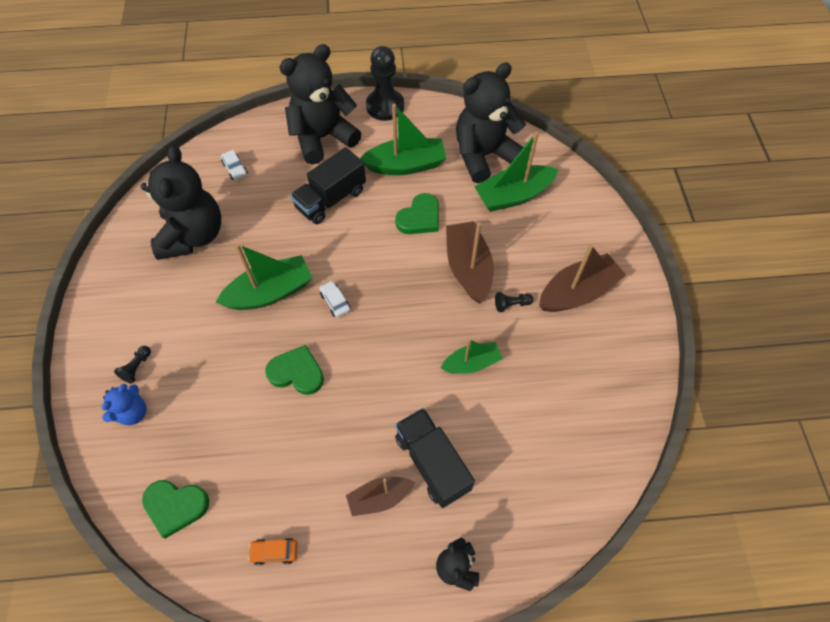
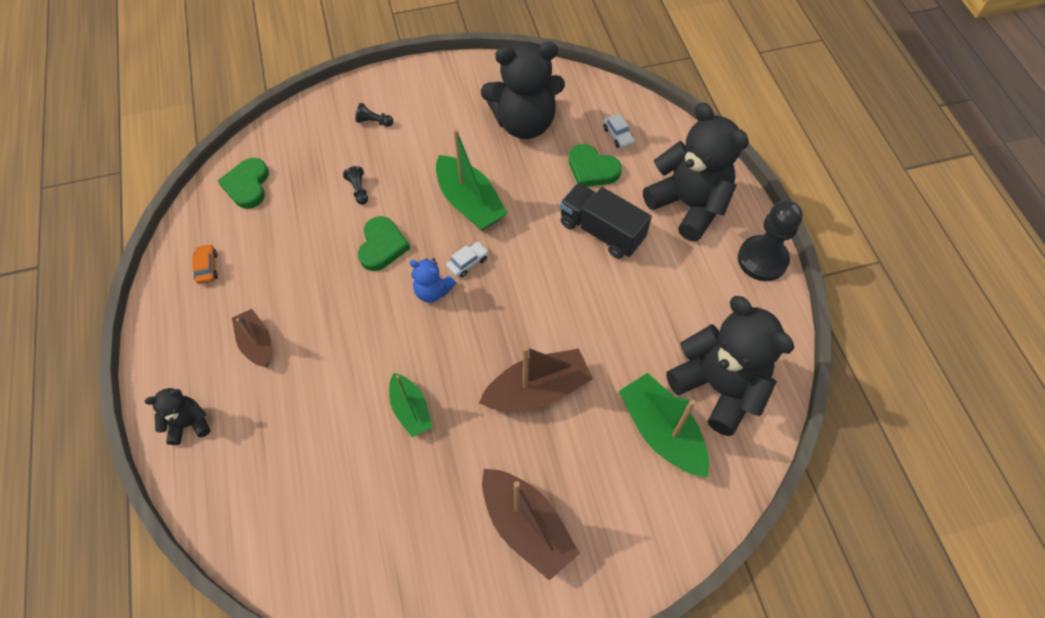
camera: 80 degrees right, 0 degrees up
blue teddy bear [102,384,146,425] -> blue teddy bear moved to [409,258,456,303]
white car [221,150,248,180] -> white car turned 75 degrees counterclockwise [603,114,635,148]
green boat [360,104,447,175] -> none
green heart [395,193,439,234] -> green heart moved to [569,144,622,187]
black truck [395,408,475,508] -> none
black pawn [495,292,533,312] -> black pawn moved to [343,166,368,205]

